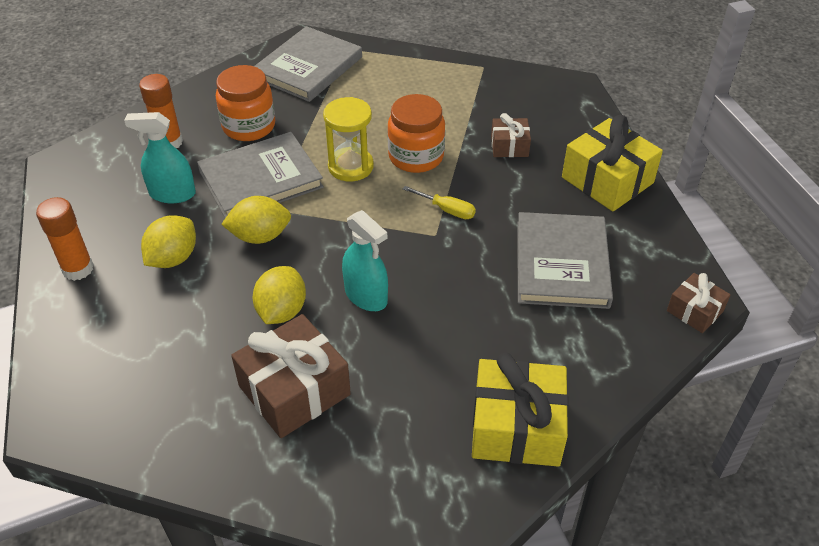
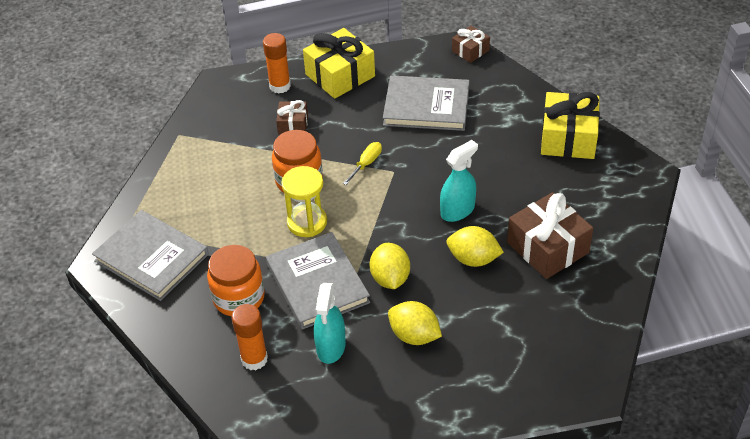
camera: 85 degrees left, 0 degrees up
orange glue stick [36,197,94,281] -> orange glue stick moved to [263,33,291,93]

